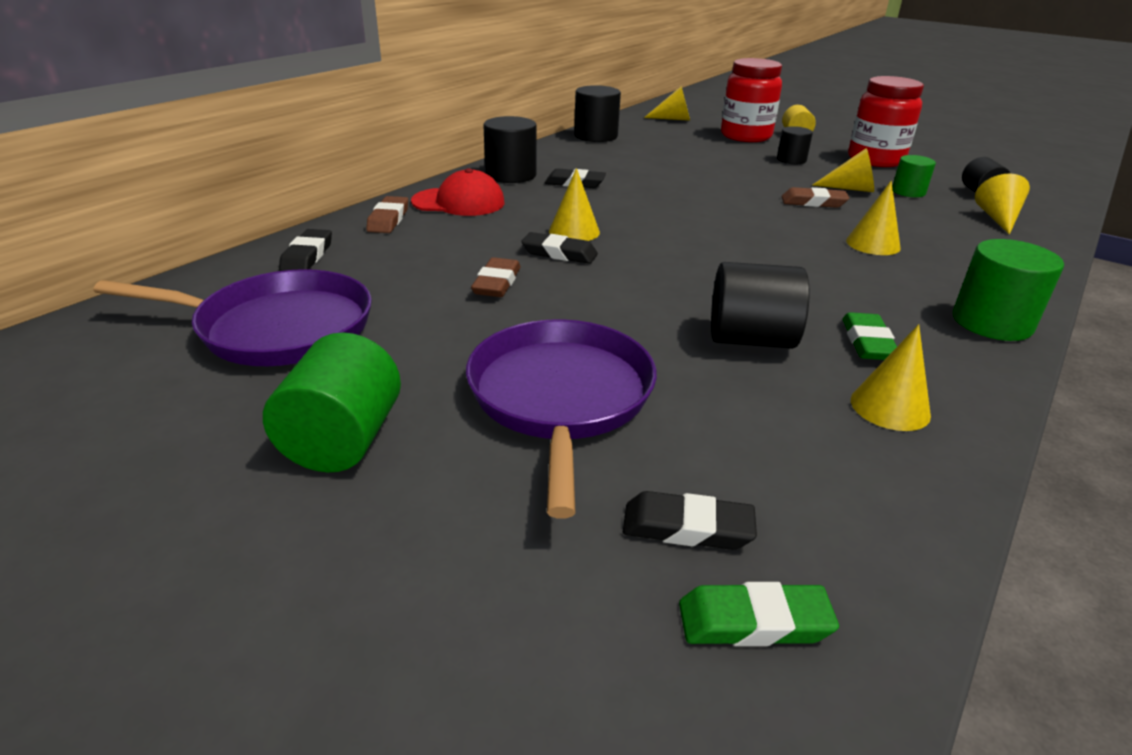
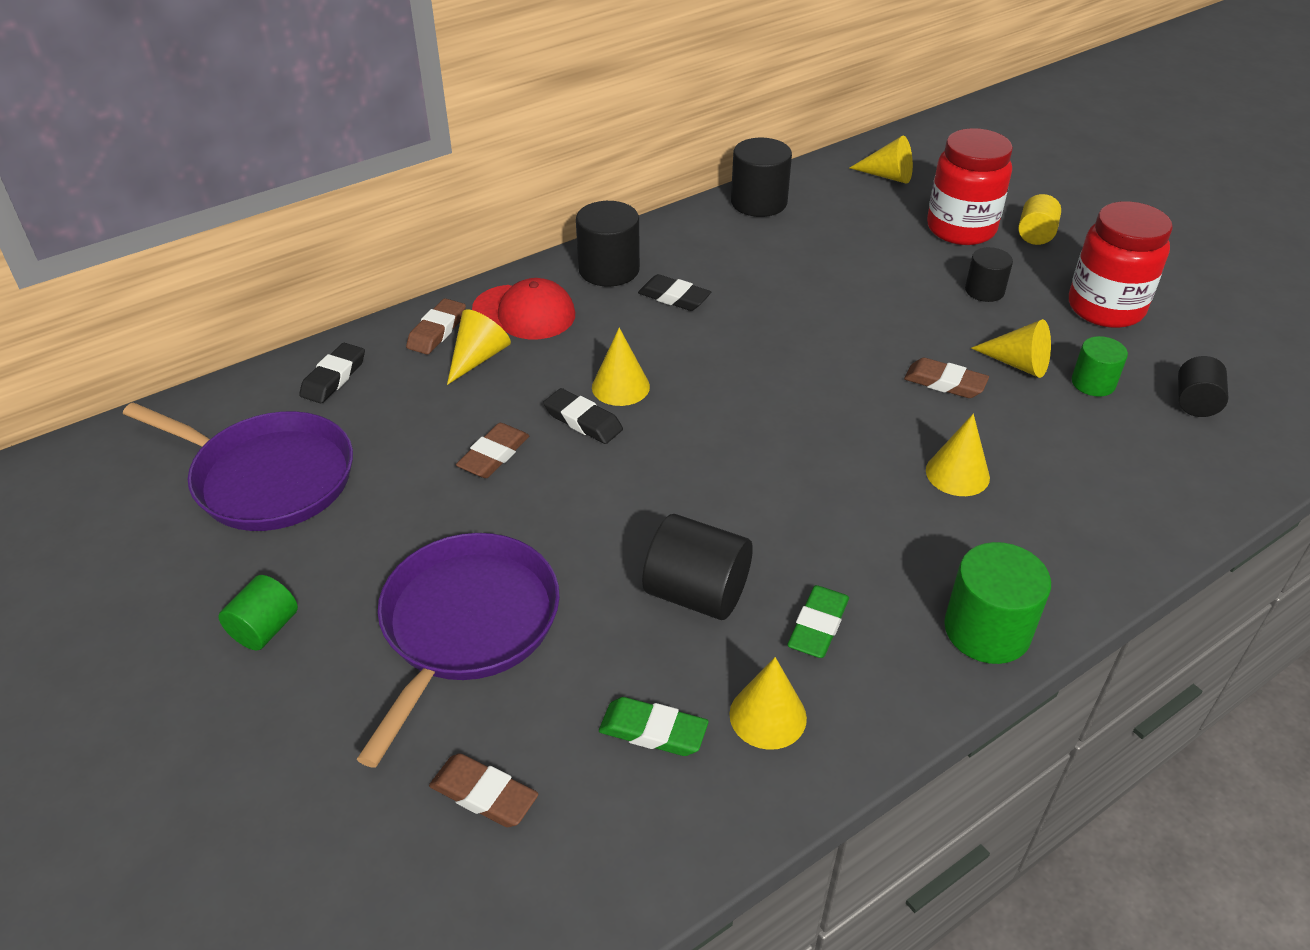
camera: 20 degrees right, 10 degrees up
green cylinder [263,332,401,473] -> green cylinder [218,575,298,650], size x0.63
black eraser [623,491,757,550] -> brown eraser [429,753,538,827]
green eraser [679,582,839,646] -> green eraser moved to [599,697,708,756]
yellow cone [975,173,1030,235] -> yellow cone moved to [447,309,511,385]

